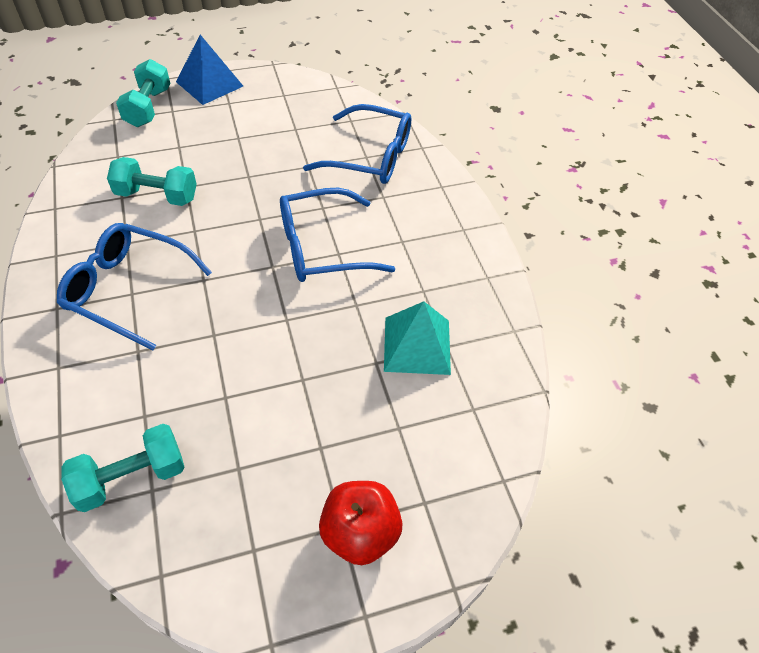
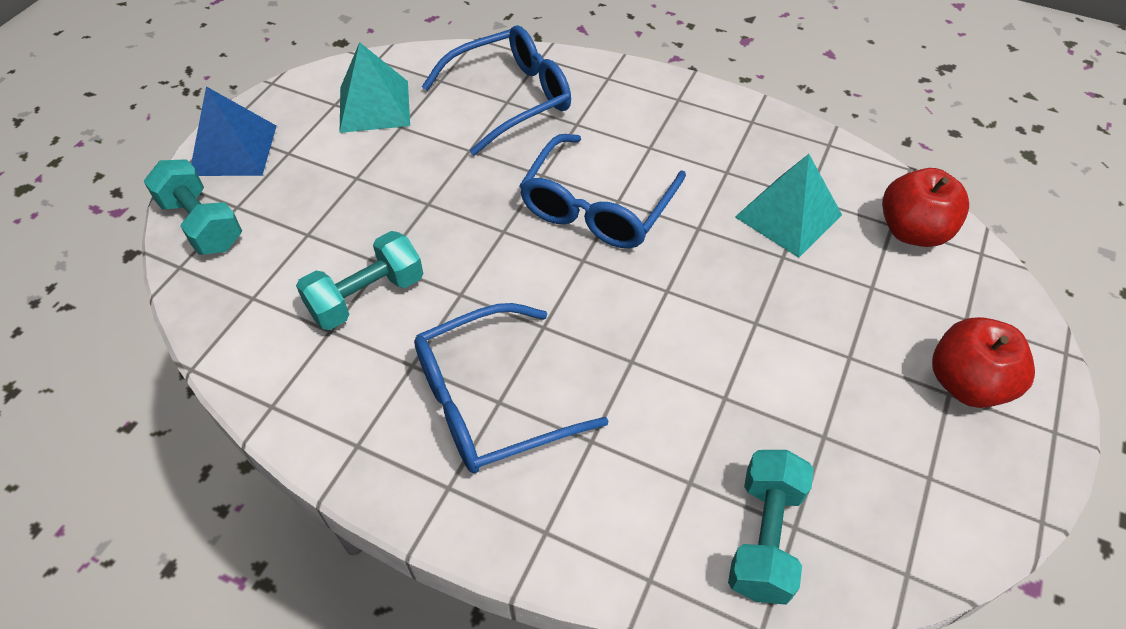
camera: 45 degrees left, 0 degrees up
none -> turquoise pyramid [340,42,410,133]
none -> red apple [882,168,969,247]

